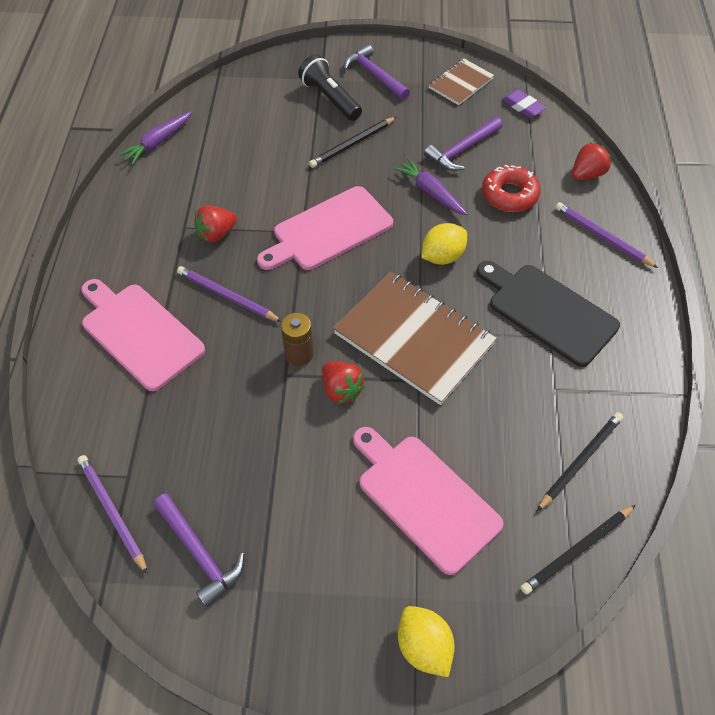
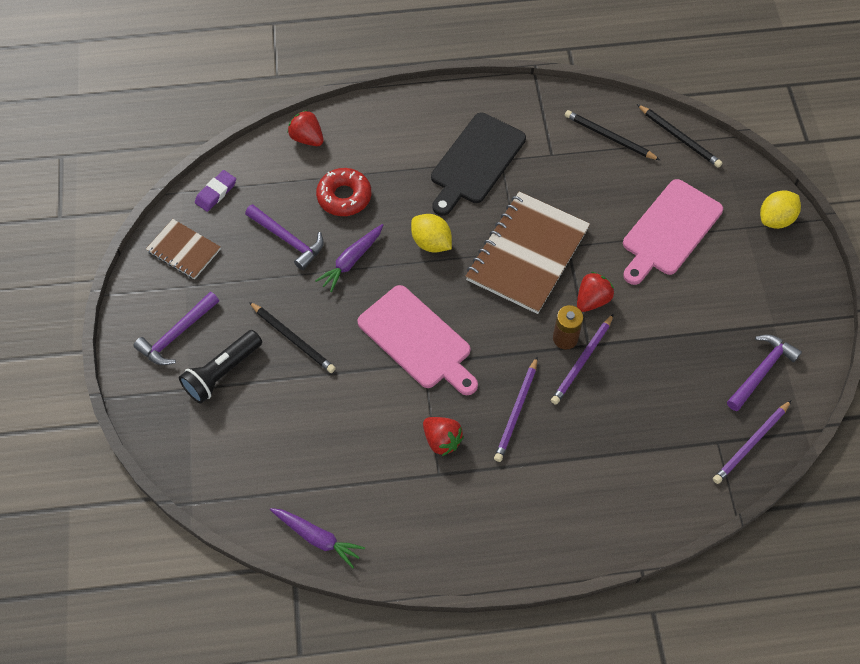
camera: 100 degrees left, 5 degrees up
pink cutting board [81,279,205,391] -> none
purple pencil [555,202,658,268] -> purple pencil moved to [551,314,614,405]

